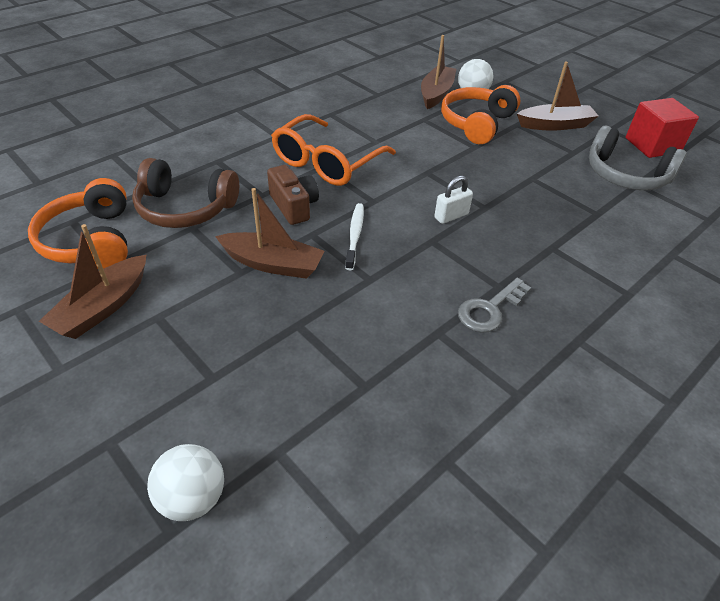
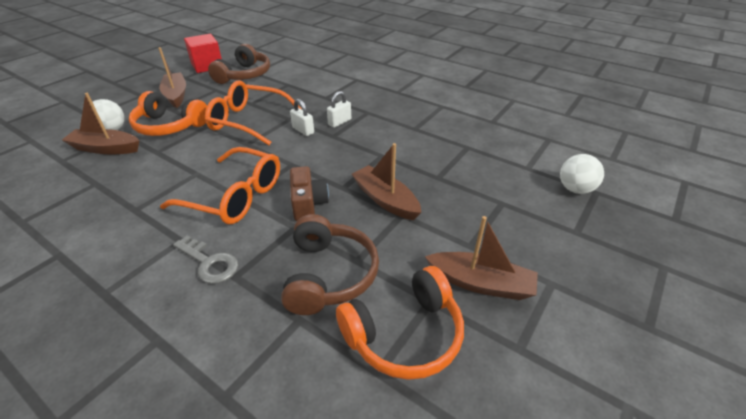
camera: 100 degrees left, 5 degrees down
brown boat [215,188,325,279] -> brown boat turned 45 degrees counterclockwise [352,143,421,220]
brown camera [267,165,319,225] -> brown camera turned 120 degrees clockwise [290,166,329,221]
white toothbrush [345,203,364,270] -> none
grey key [458,278,531,333] -> grey key moved to [173,235,238,284]
grey headphones [589,126,687,190] -> brown headphones [208,44,270,84]
none -> orange glasses [205,81,302,145]
none -> white padlock [327,91,351,128]

